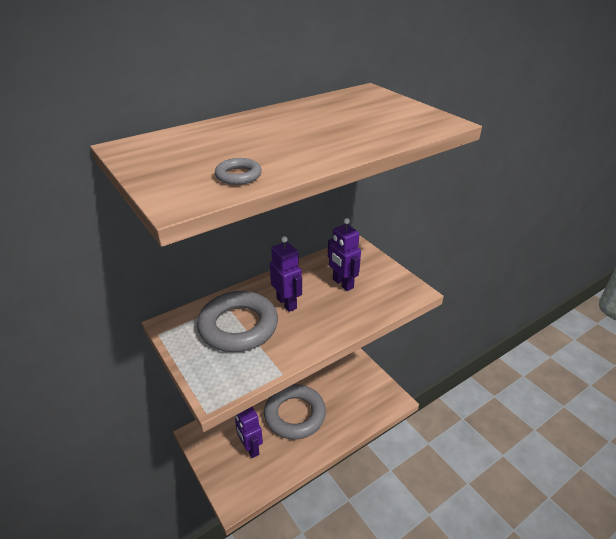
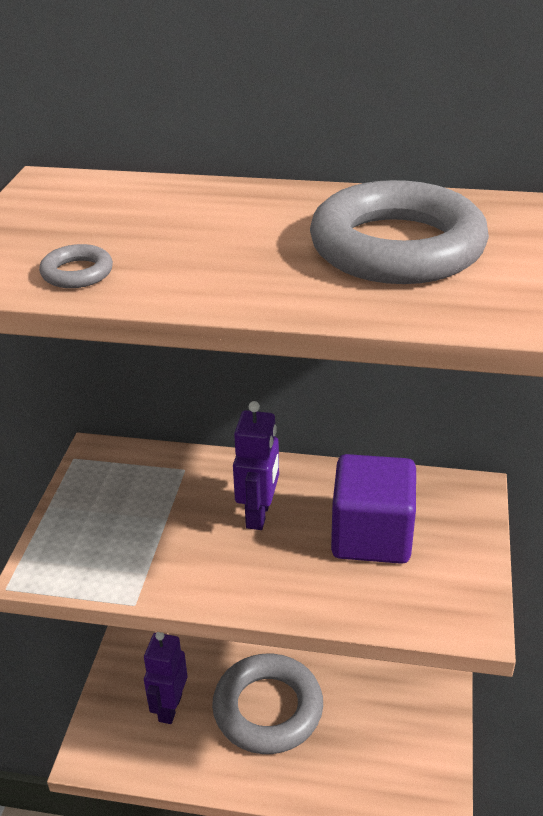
camera: 45 degrees right, 0 degrees up
grey ring [197,291,278,352] -> grey ring moved to [310,180,489,284]
purple robot [328,218,361,291] -> purple cube [331,454,416,564]

